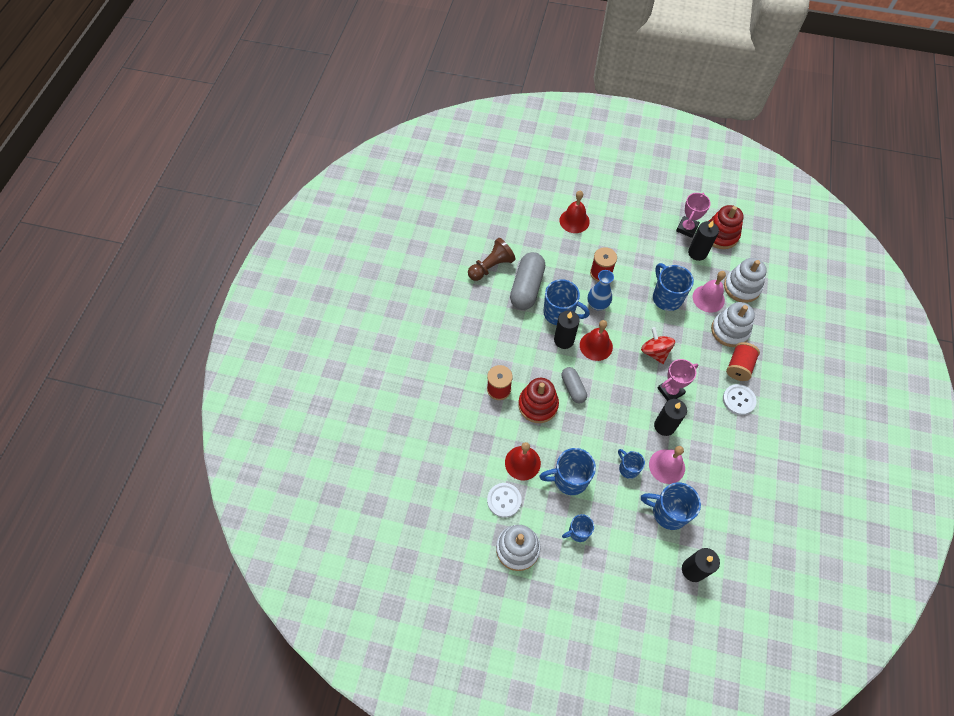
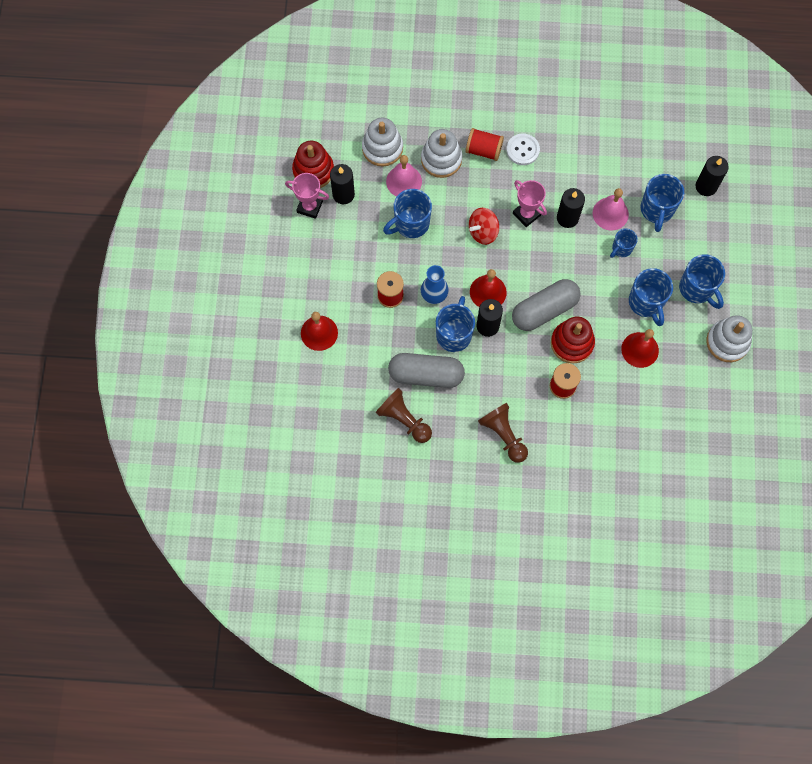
camera: 100 degrees left, 10 degrees up
white button [487,483,522,518] -> none
grey capsule [561,367,587,403] -> grey capsule [512,279,581,331], size x1.74
blue mug [562,514,594,542] -> blue mug [679,254,725,309], size x1.69
none -> brown pawn [478,403,528,463]

